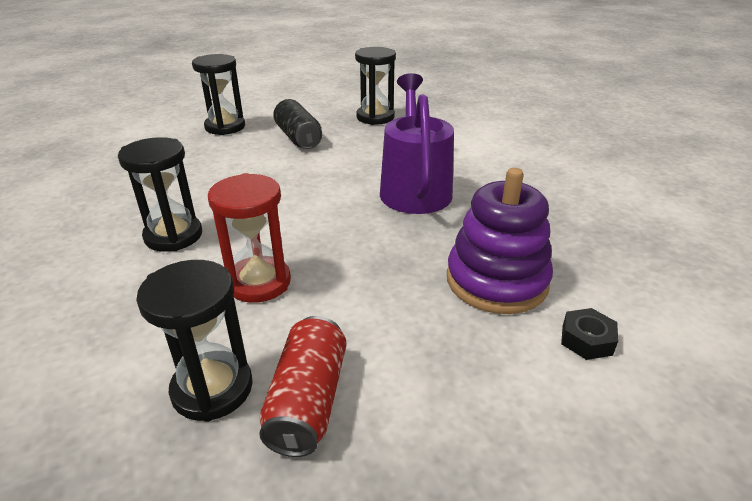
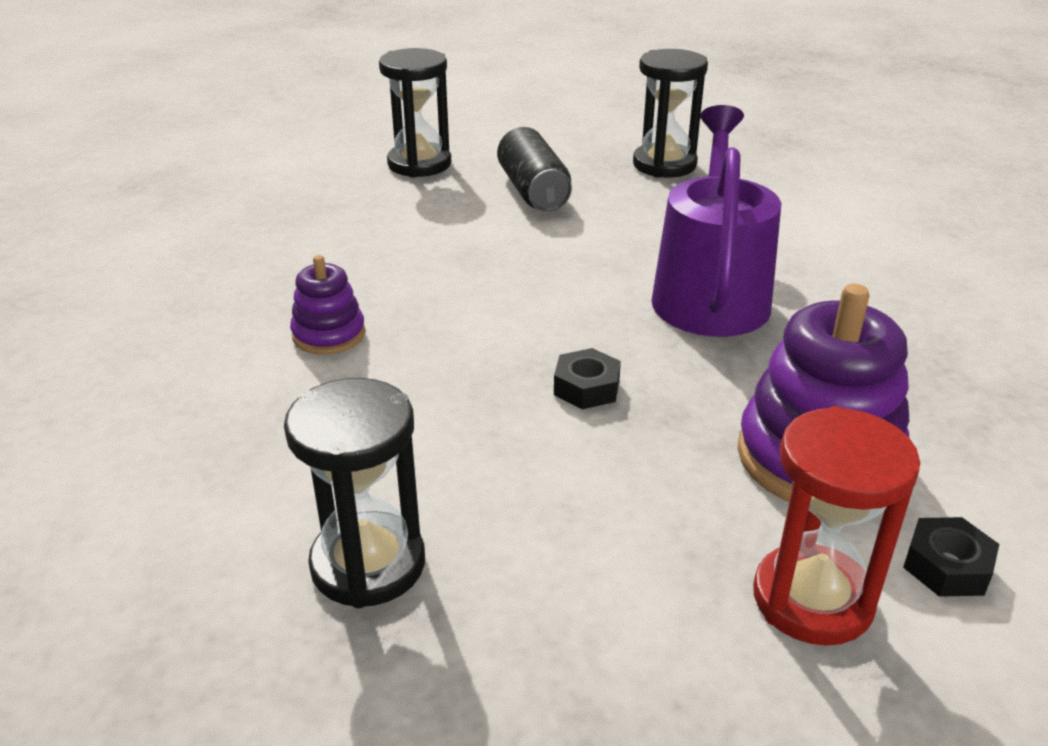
camera: 10 degrees right, 0 degrees up
black hourglass [118,137,202,252] -> purple stacking toy [290,255,365,355]
red hourglass [208,173,291,303] -> red hourglass moved to [753,406,920,646]
red can [259,316,346,457] -> none
none -> black nut [554,348,621,409]

